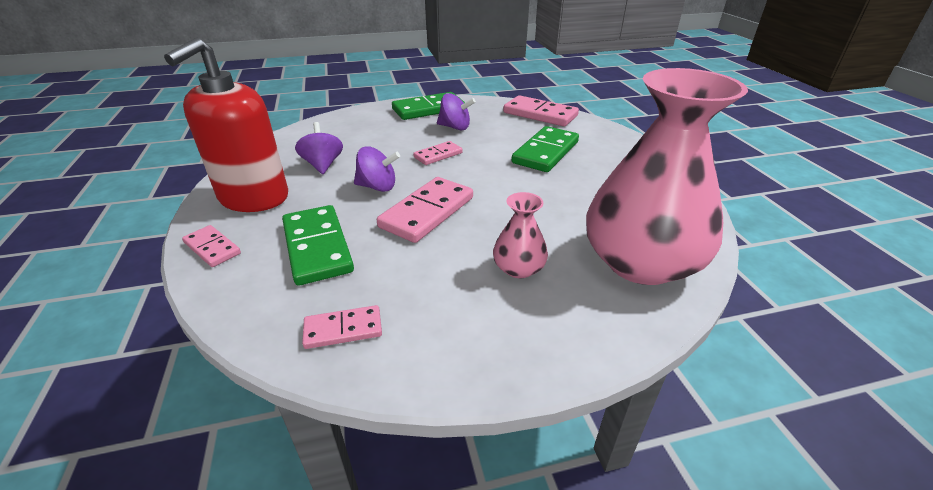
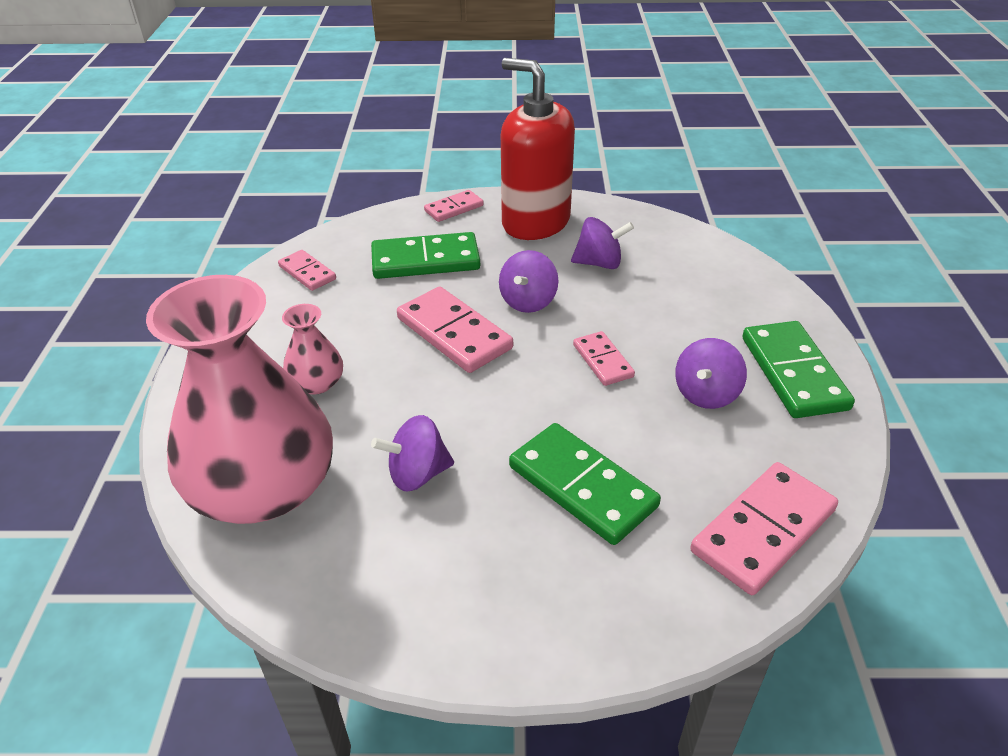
camera: 105 degrees right, 5 degrees up
pink domino [302,305,382,349] -> pink domino turned 45 degrees counterclockwise [278,250,336,291]
none -> purple spinning top [371,415,454,492]

